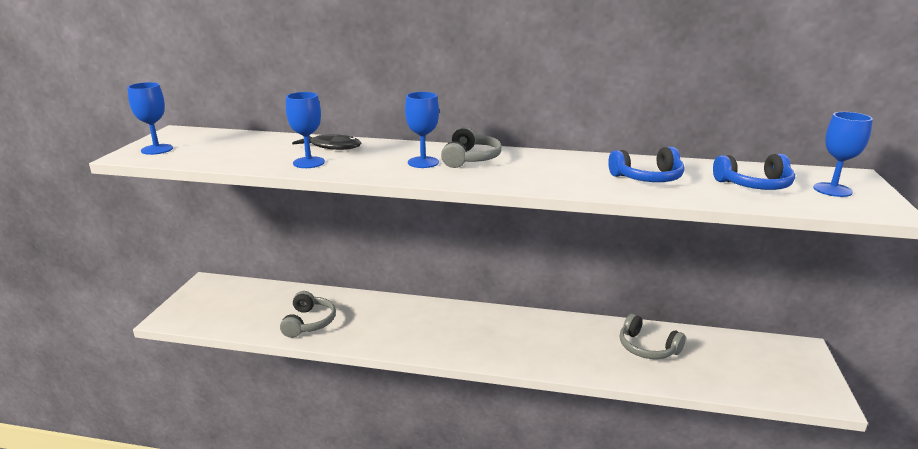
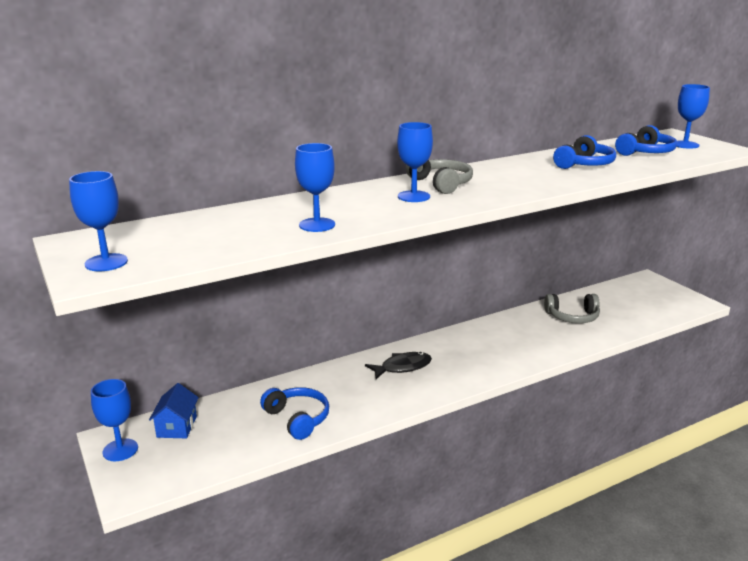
camera: 40 degrees left, 0 degrees up
grey headphones [280,291,336,338] -> blue headphones [260,387,329,440]
black fish [292,134,361,150] -> black fish moved to [365,352,432,379]
none -> blue goblet [91,379,138,461]
none -> blue house [149,383,199,438]

